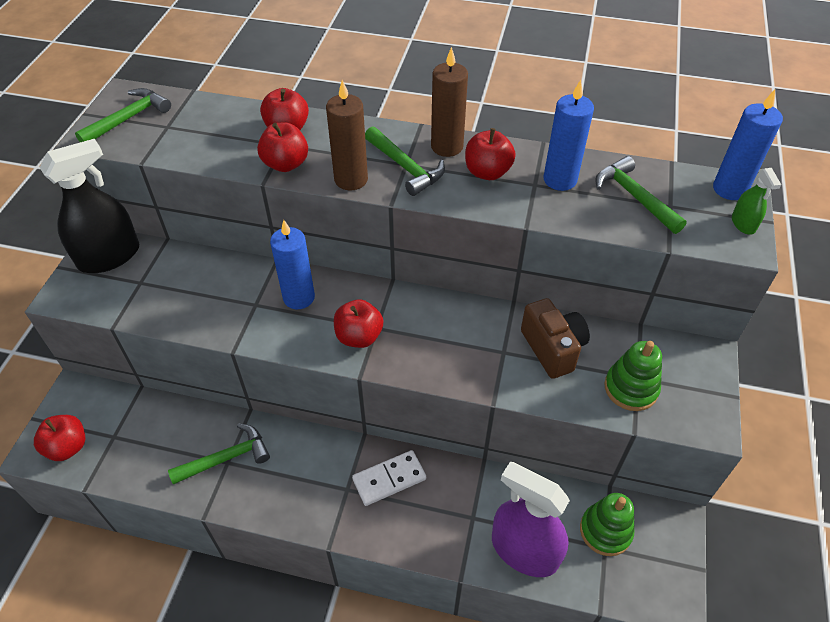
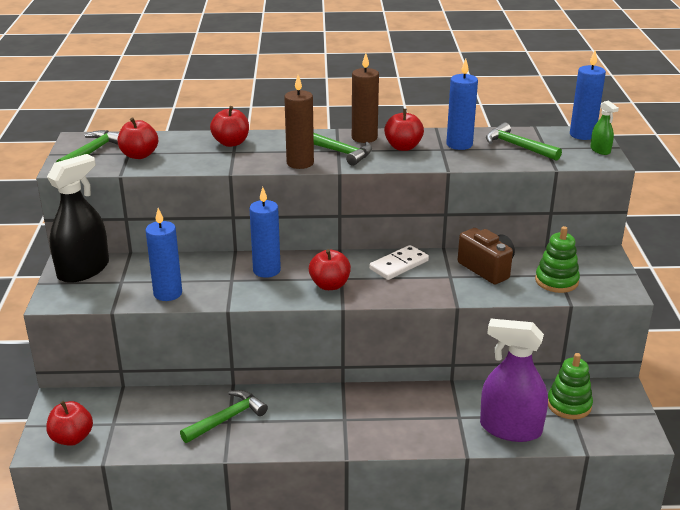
camera: 15 degrees left, 20 degrees down
red apple [257,122,308,172] -> red apple moved to [118,117,158,159]
white domino [352,450,426,506] -> white domino moved to [369,245,429,280]
none -> blue candle [146,208,182,301]

